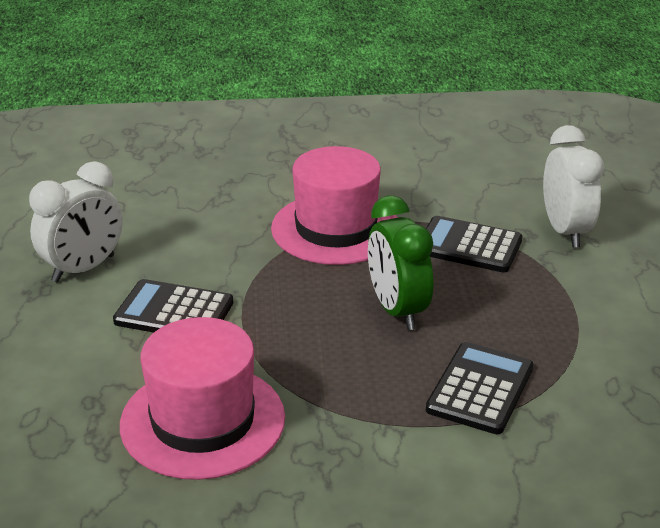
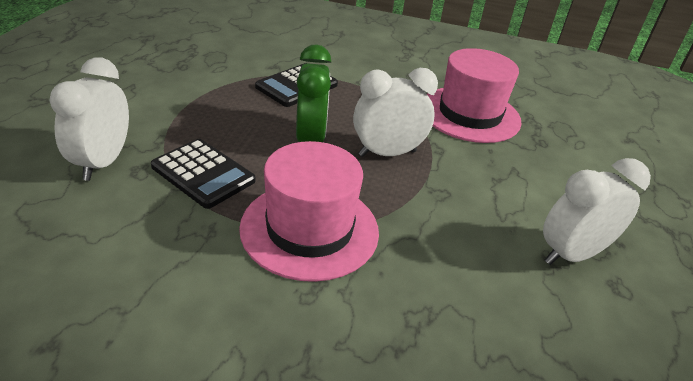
camera: 165 degrees left, 5 degrees up
black calculator [113,279,233,333] -> none
none -> white clock [353,68,438,157]

